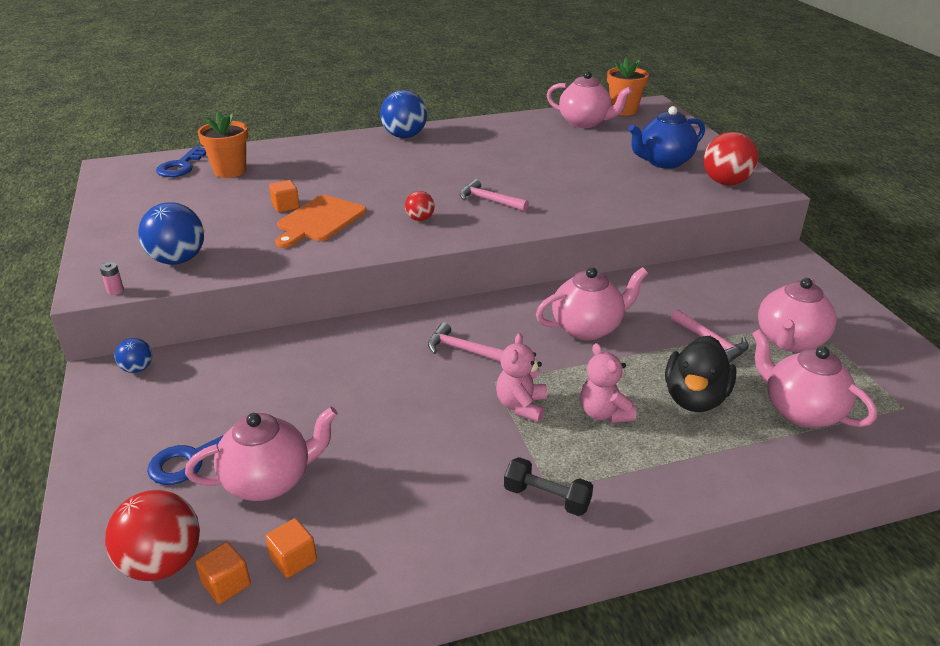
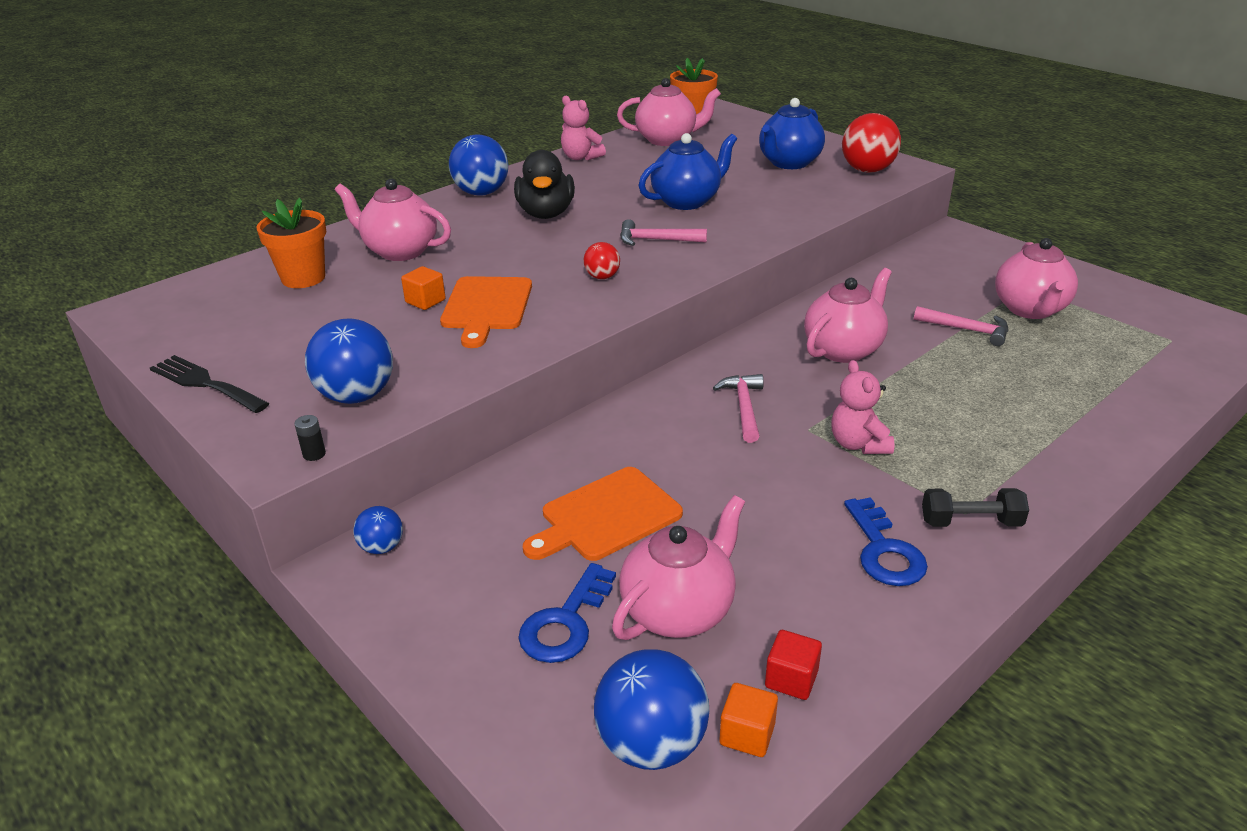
camera: 25 degrees left, 0 degrees up
pink battery [100,262,124,295] -> black battery [294,415,326,461]
red ball [105,490,200,581] -> blue ball [594,649,709,770]
blue key [156,146,206,177] -> blue key moved to [844,497,928,586]
orange cube [265,518,317,578] -> red cube [765,630,822,700]
pink hammer [428,322,504,362] -> pink hammer turned 90 degrees clockwise [713,374,764,443]
pink teddy bear [580,343,636,423] -> pink teddy bear moved to [561,96,606,160]
black duck [665,336,737,412] -> black duck moved to [514,150,575,219]
pink teapot [752,329,877,428] -> pink teapot moved to [335,179,451,261]
none -> black fork [150,355,270,413]
none -> orange cutting board [523,467,683,561]
none -> blue teapot [639,133,737,210]

